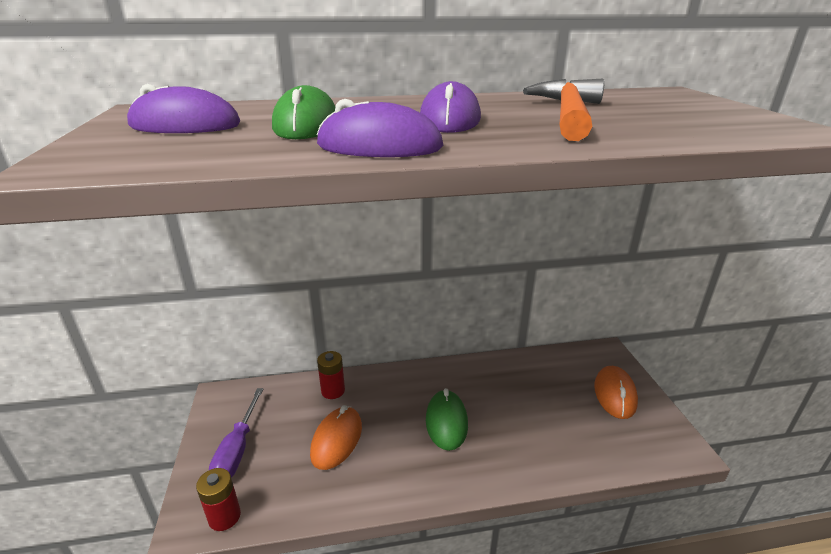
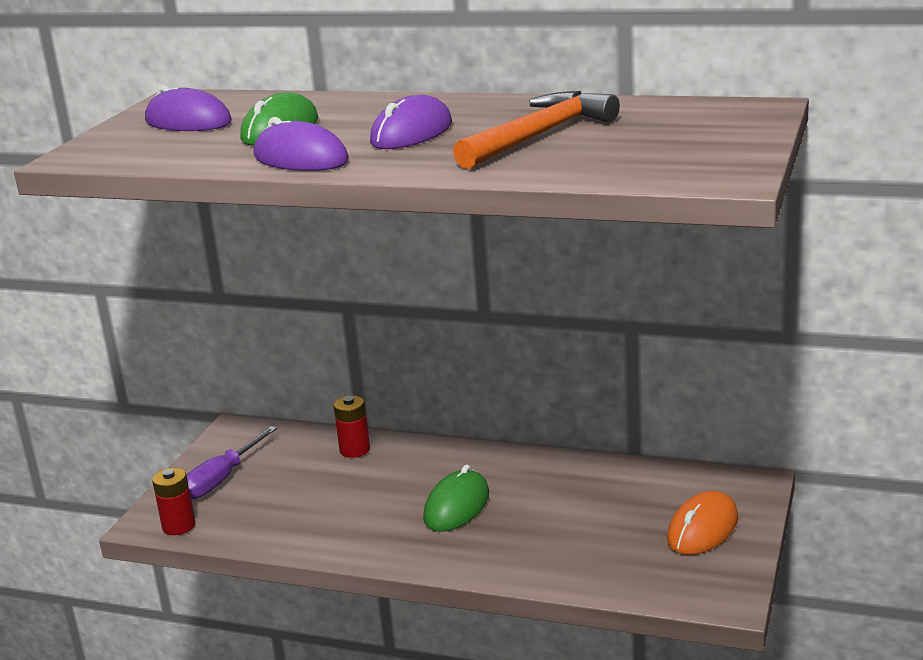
camera: 30 degrees right, 5 degrees down
orange mouse [310,405,362,470] -> none

